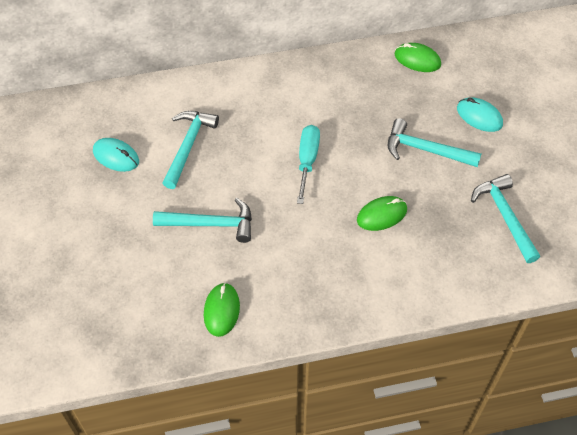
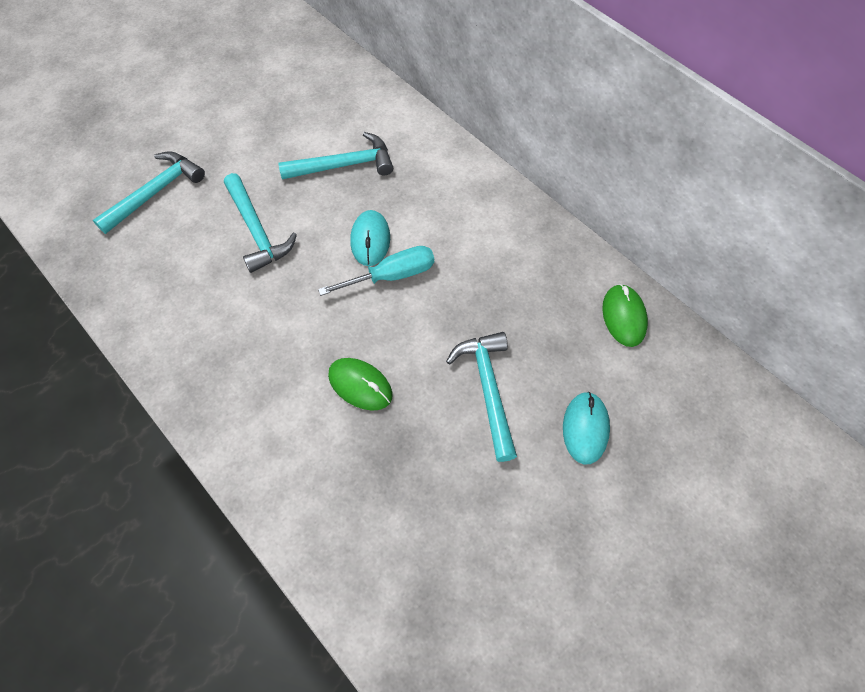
camera: 60 degrees right, 5 degrees up
turquoise mouse [93,138,139,172] -> turquoise mouse moved to [350,210,390,266]
green mouse [204,283,240,337] -> none
turquoise hammer [471,174,540,263] -> turquoise hammer moved to [93,151,205,234]

